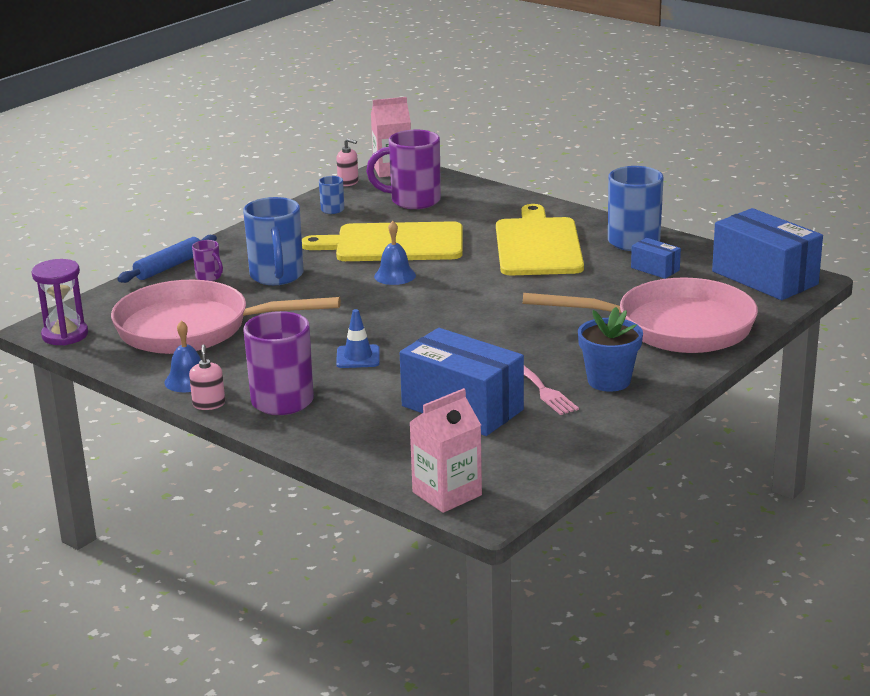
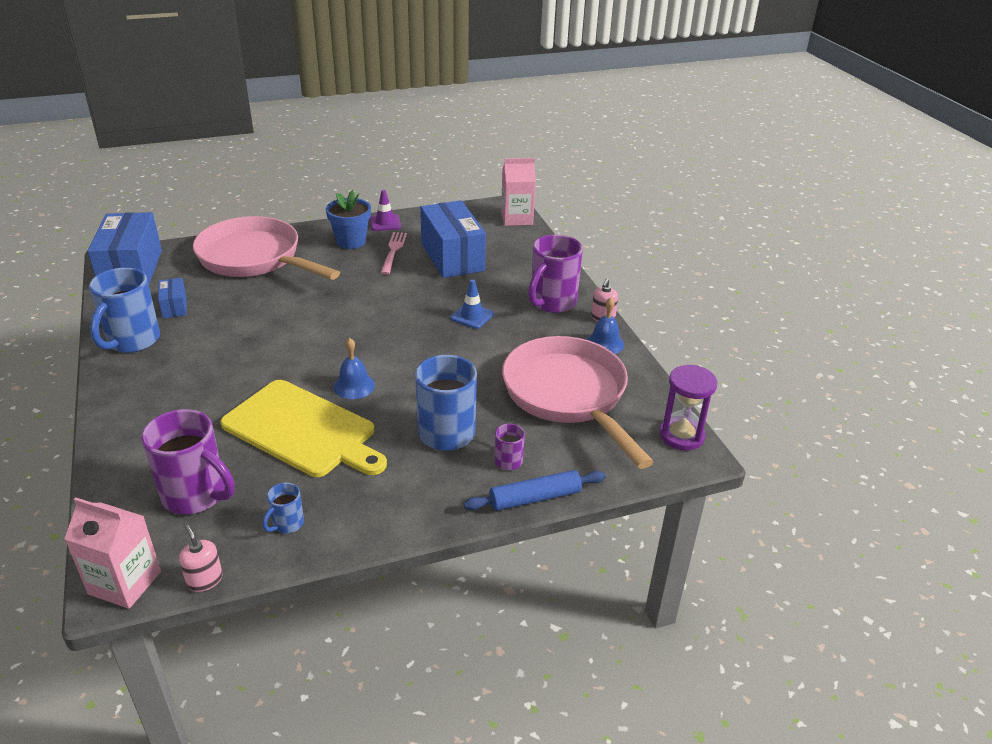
camera: 150 degrees left, 10 degrees up
pink pan [111,280,341,354] -> pink pan turned 150 degrees counterclockwise [502,336,654,469]
yellow cutting board [496,204,584,275] -> none
none -> purple traffic cone [370,190,401,231]

